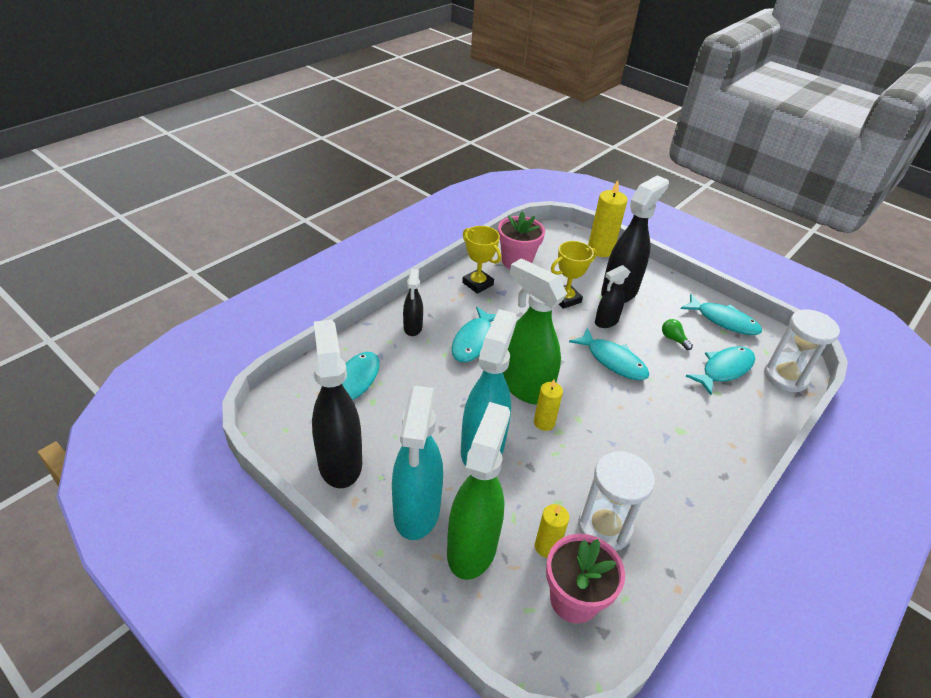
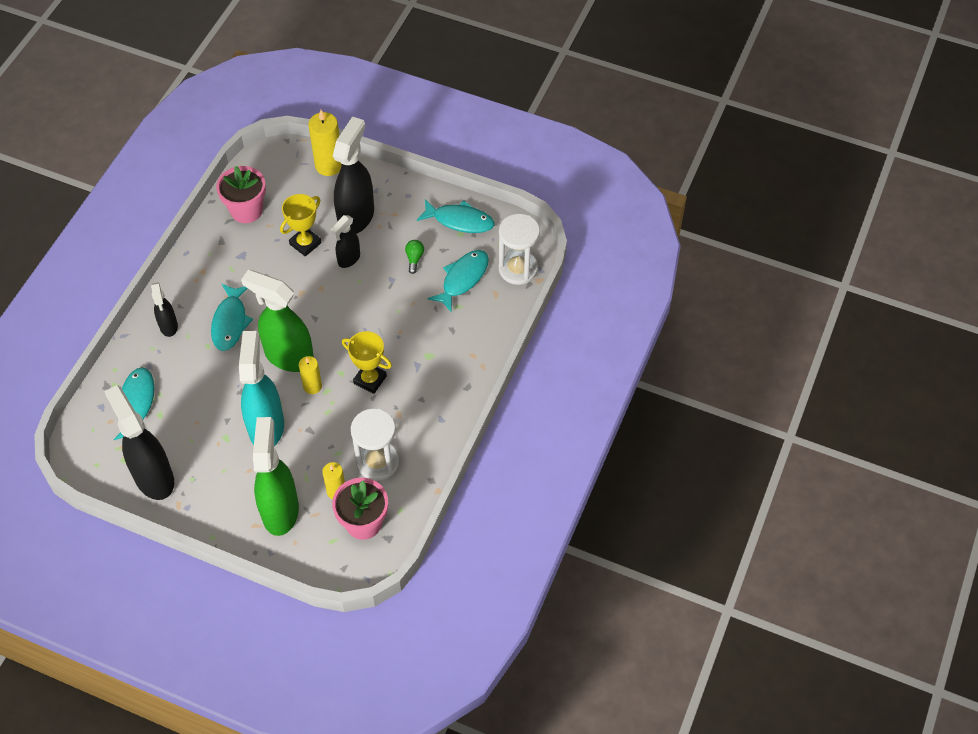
camera: 15 degrees left, 15 degrees up
turquoise spray bottle [392,386,443,540] -> none
yellow trophy [462,226,501,294] -> yellow trophy moved to [342,331,392,394]
turquoise fish [569,327,650,380] -> none
green light bulb [662,319,693,350] -> green light bulb turned 60 degrees clockwise [405,240,424,274]

